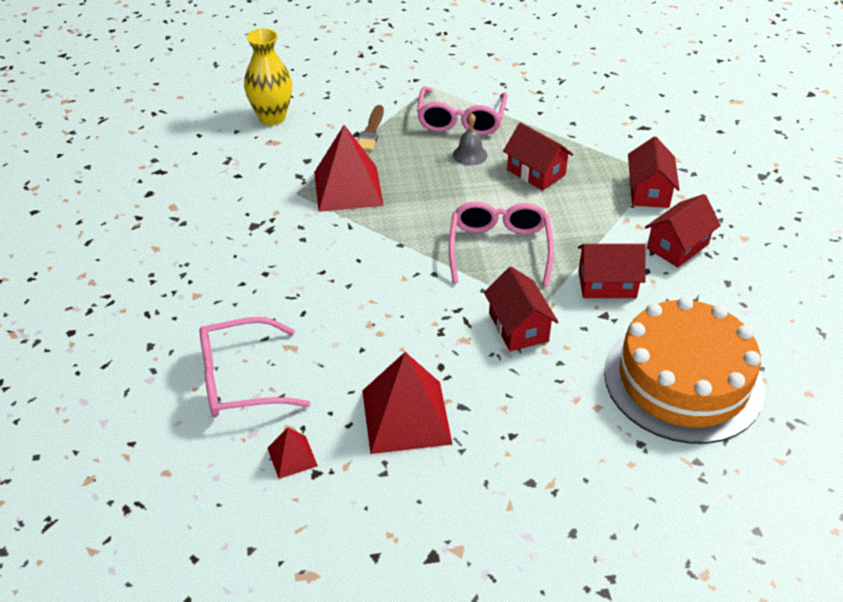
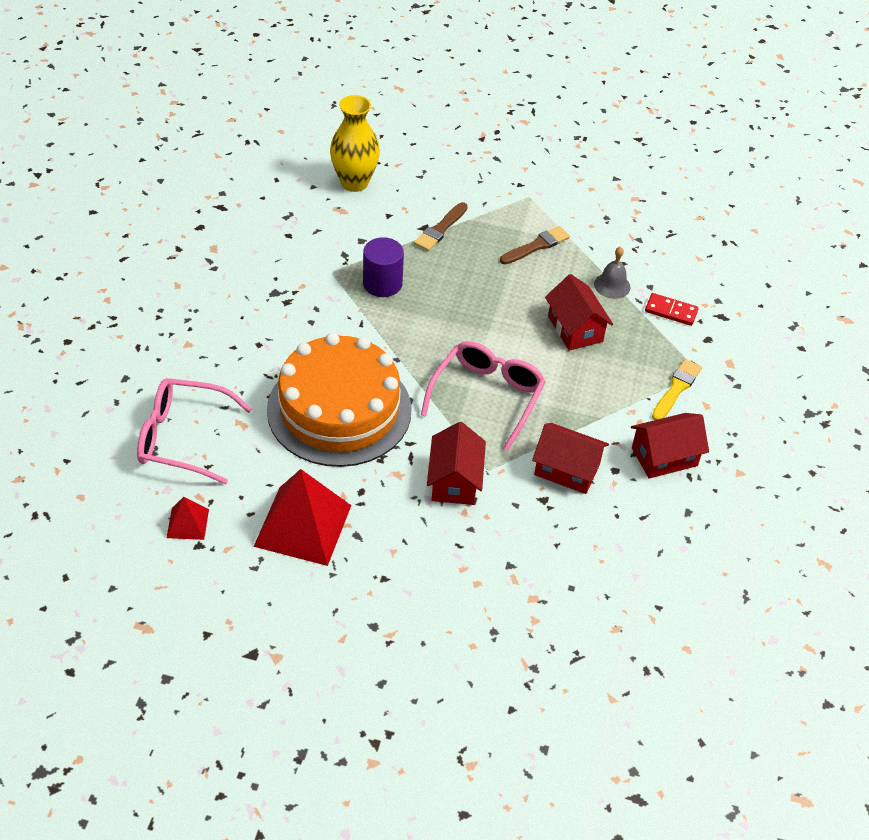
camera: 20 degrees right, 5 degrees up
red pyramid [314,125,384,212] -> purple cylinder [363,237,404,297]
pink glasses [417,86,508,135] -> brown brush [500,226,570,264]
grey bell [453,113,487,166] -> grey bell moved to [594,247,631,299]
orange cake [604,296,765,444] -> orange cake moved to [267,333,412,467]
red house [628,136,680,208] -> yellow brush [652,359,702,420]
none -> red domino [645,293,699,326]

